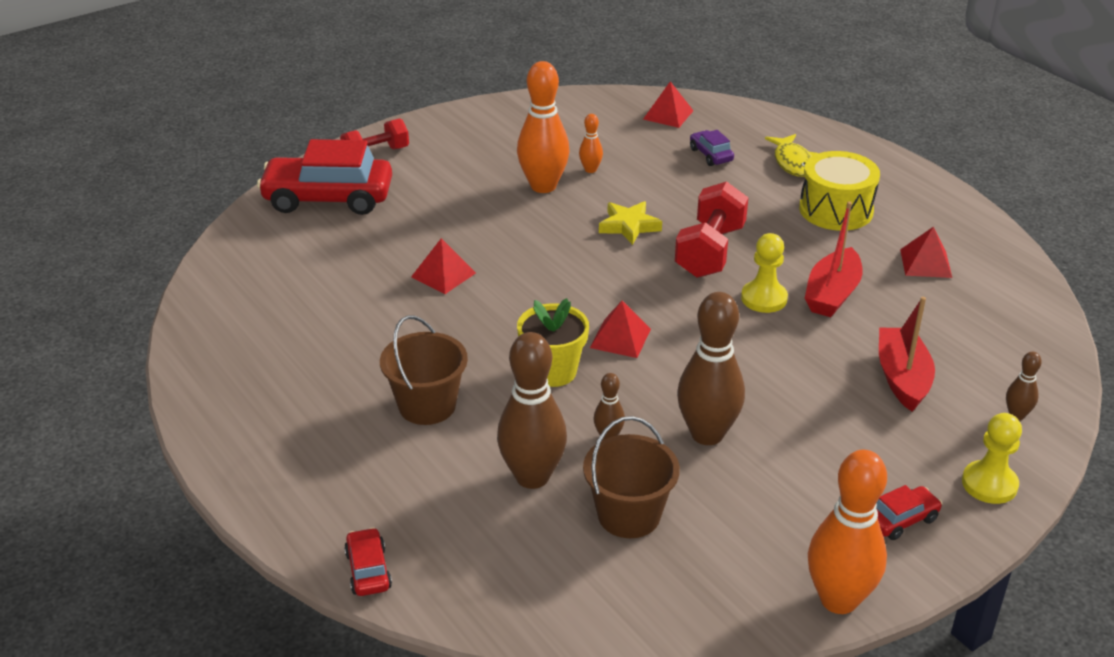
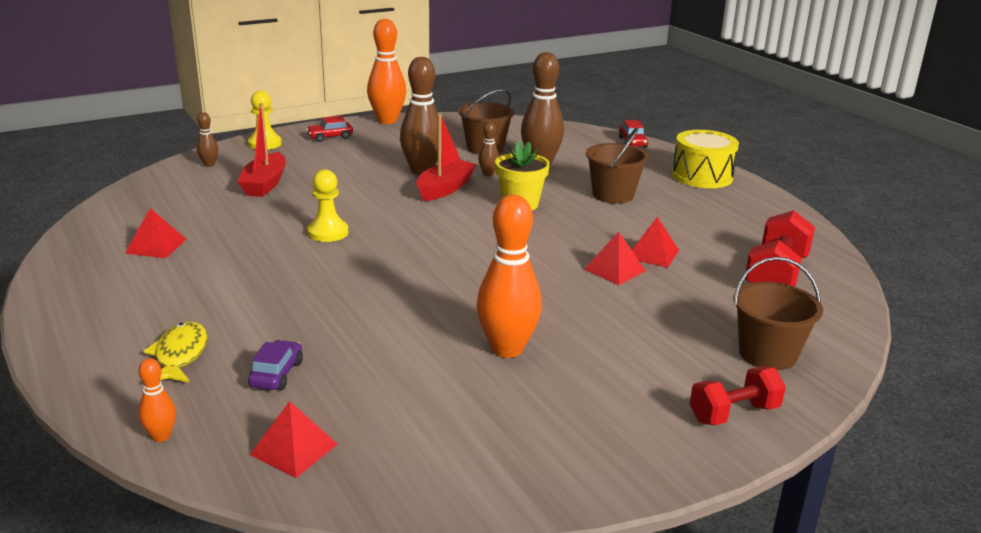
camera: 175 degrees left, 10 degrees down
red car [257,139,392,215] -> brown bucket [733,257,823,370]
orange bowling pin [579,114,603,173] -> orange bowling pin moved to [138,358,176,442]
red pyramid [590,301,651,358] -> red pyramid moved to [632,217,679,268]
yellow star [599,201,662,245] -> none
red dumbbell [675,181,749,278] -> red dumbbell moved to [745,211,815,287]
purple car [690,130,734,166] -> purple car turned 150 degrees counterclockwise [248,340,303,390]
yellow drum [799,151,880,231] -> yellow drum moved to [672,130,739,188]
red boat [805,202,862,317] -> red boat moved to [416,114,476,201]

